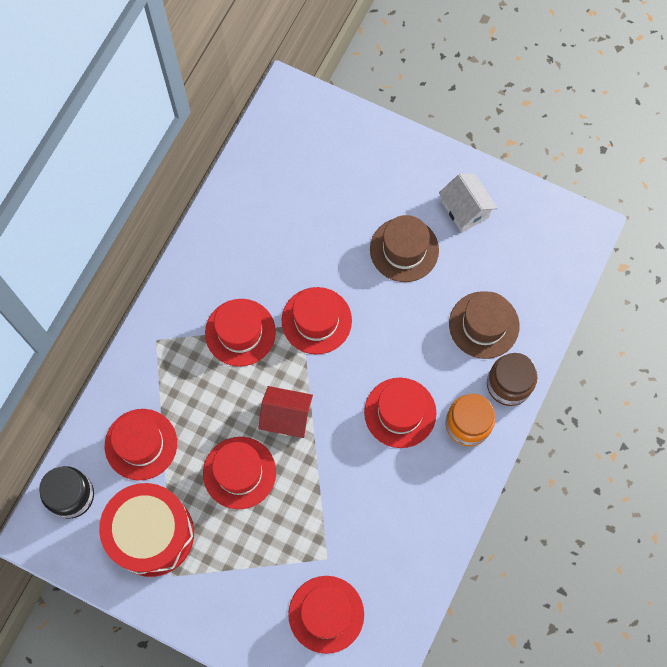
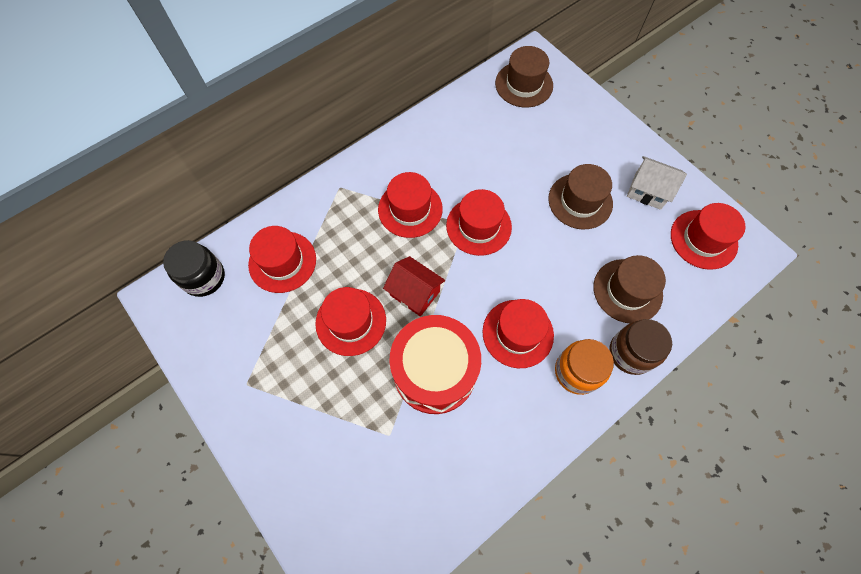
camera: 25 degrees right, 5 degrees down
red drum [99,483,194,577] -> red drum moved to [389,315,481,414]
red hat [288,576,364,654] -> red hat moved to [671,203,746,270]
white house [439,173,498,233] -> white house turned 60 degrees counterclockwise [627,156,687,210]
none -> brown hat [495,46,553,107]

